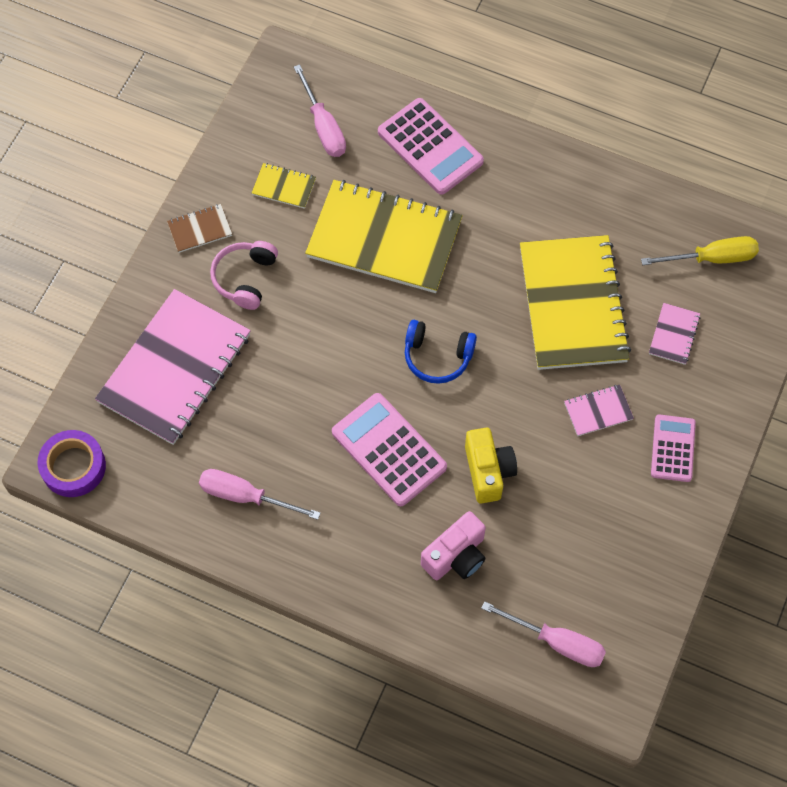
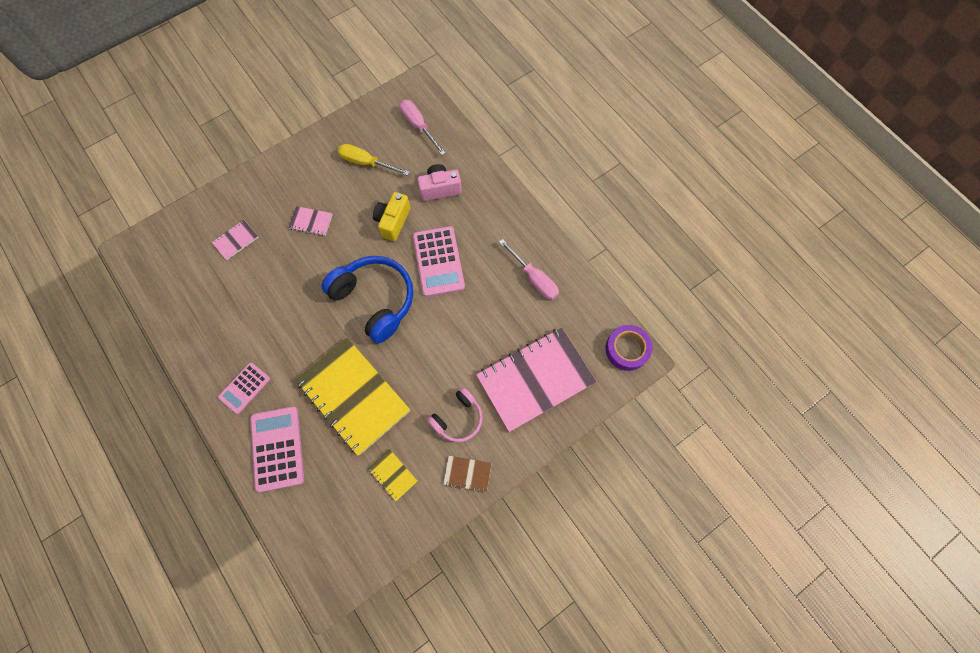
camera: 150 degrees left, 5 degrees up
pink screwdriver [294,64,346,157] -> none
blue headphones [405,320,477,384] -> blue headphones [321,256,413,343], size x1.75
yellow notebook [520,235,631,370] -> none
yellow screwdriver [641,236,759,265] -> yellow screwdriver moved to [338,144,410,176]
pink calculator [651,414,696,482] -> pink calculator moved to [218,362,270,414]

